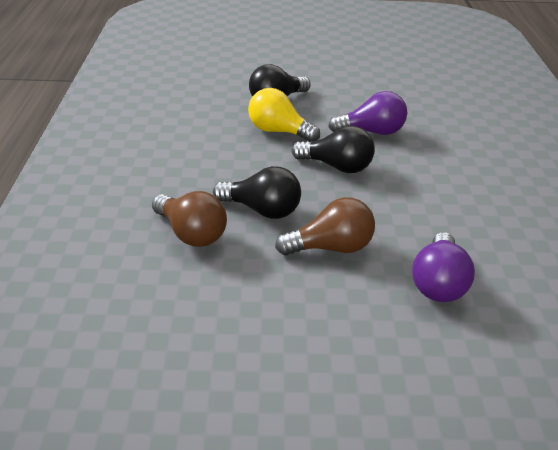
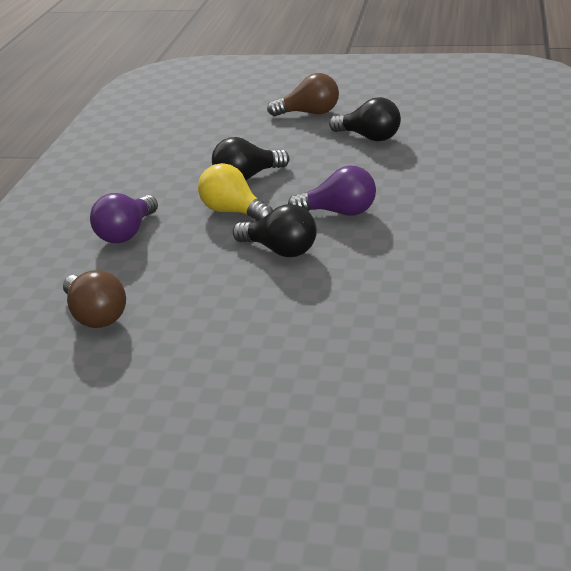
camera: 15 degrees right, 5 degrees down
black light bulb [213,166,301,219] -> black light bulb moved to [329,97,401,142]
brown light bulb [275,197,375,256] -> brown light bulb moved to [267,73,339,116]
purple light bulb [412,232,475,302] -> purple light bulb moved to [90,193,158,243]

